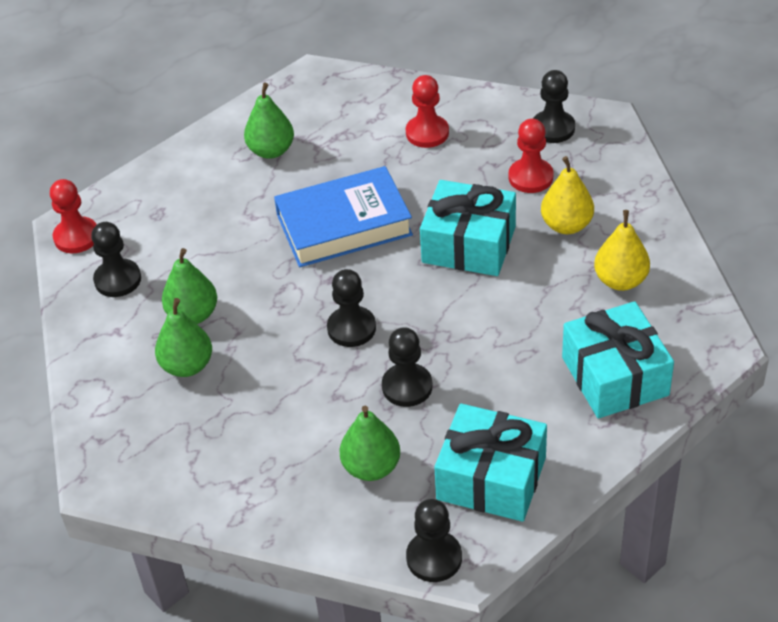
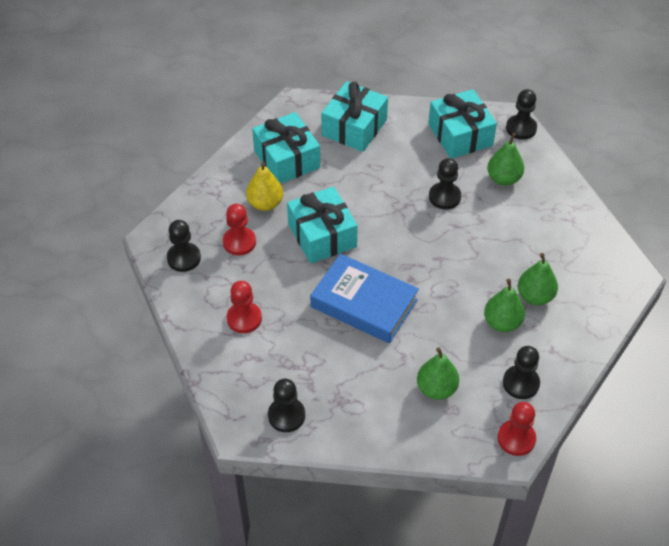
camera: 135 degrees left, 5 degrees up
green pear [244,83,294,159] -> green pear moved to [417,347,459,400]
black pawn [327,269,376,347] -> black pawn moved to [268,379,305,432]
yellow pear [594,210,650,291] -> turquoise gift [252,112,320,184]

